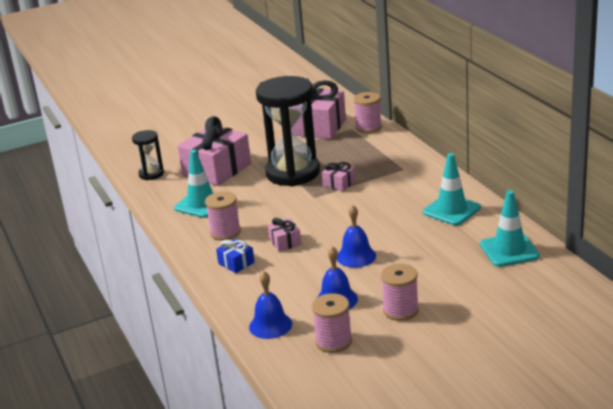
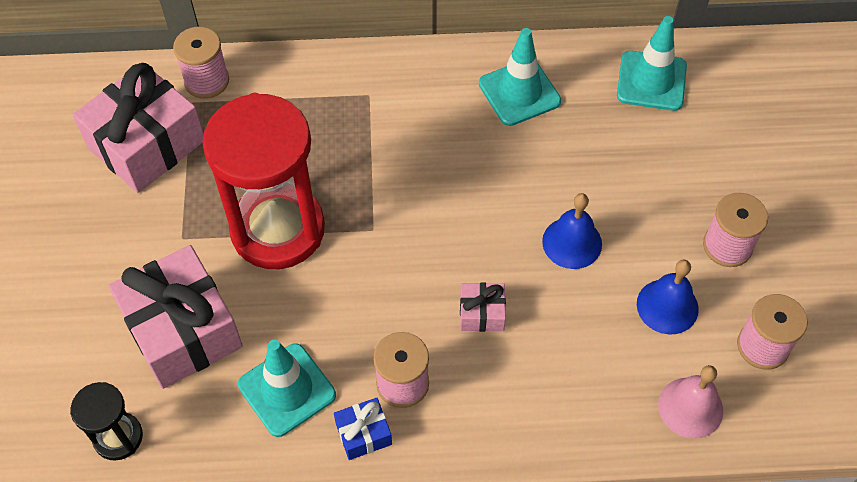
camera: 70 degrees left, 30 degrees up
blue gift [216,239,255,273] -> blue gift moved to [334,398,392,460]
blue bell [249,271,292,339] -> pink bell [658,365,723,439]
black hourglass [256,76,320,186] -> red hourglass [202,93,325,269]
pink gift [322,162,355,191] -> none

